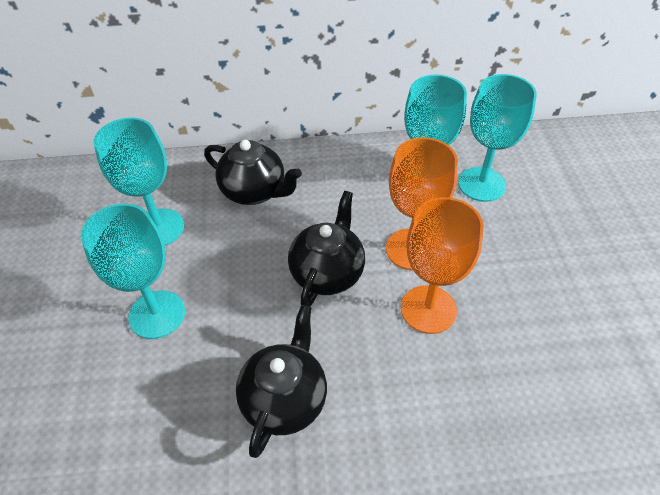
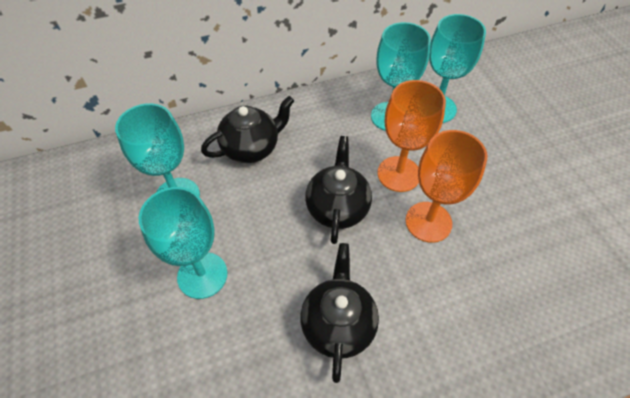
camera: 15 degrees left, 5 degrees up
black teapot [204,140,302,205] -> black teapot turned 45 degrees counterclockwise [201,96,294,163]

